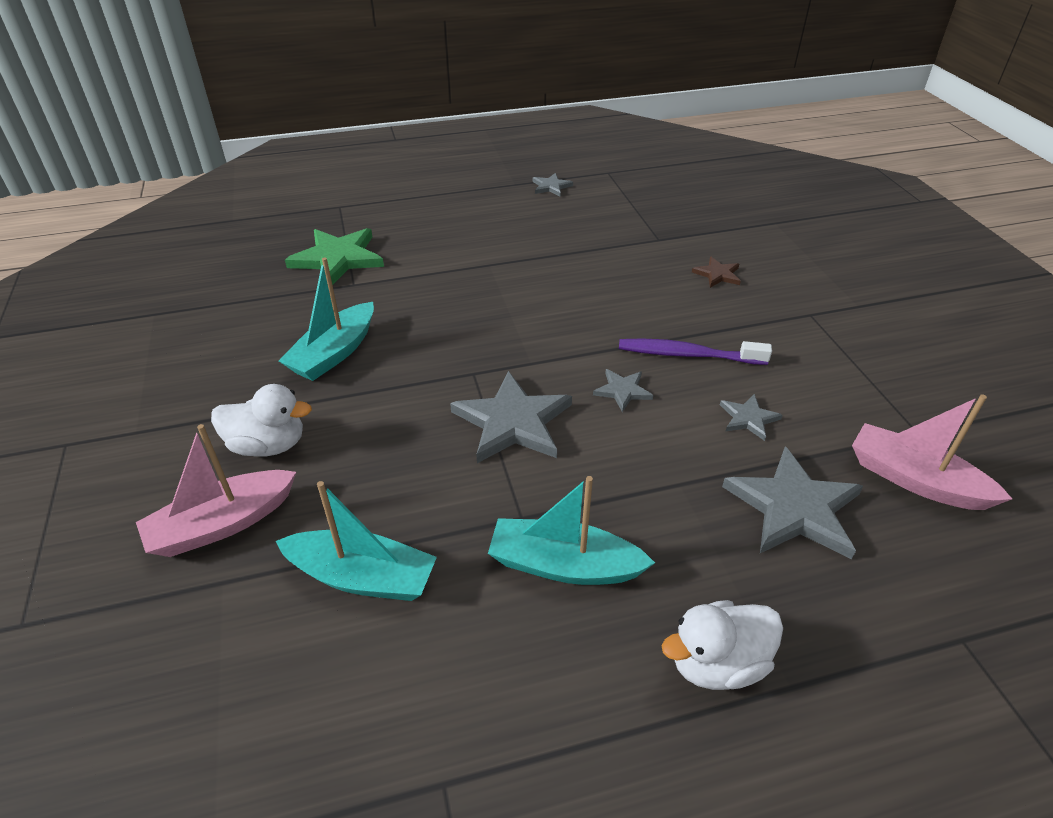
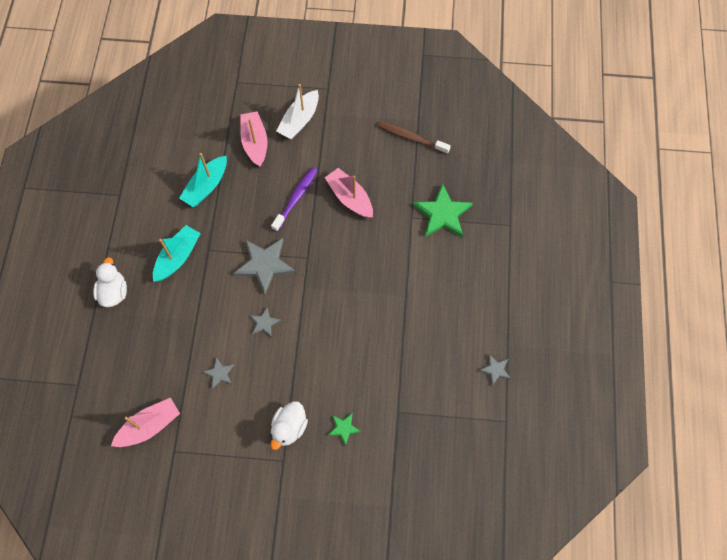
camera: 110 degrees right, 25 degrees up
white duck [211,384,312,457] -> white duck moved to [270,401,308,450]
turquoise boat [279,257,374,381] -> pink boat [325,168,373,218]
purple toothbrush [619,338,772,365] -> purple toothbrush moved to [271,167,318,232]
brown star [692,257,741,288] -> green star [328,413,361,445]
grey star [722,446,863,559] -> none
none -> white boat [276,84,319,139]
none -> brown toothbrush [378,121,451,154]

